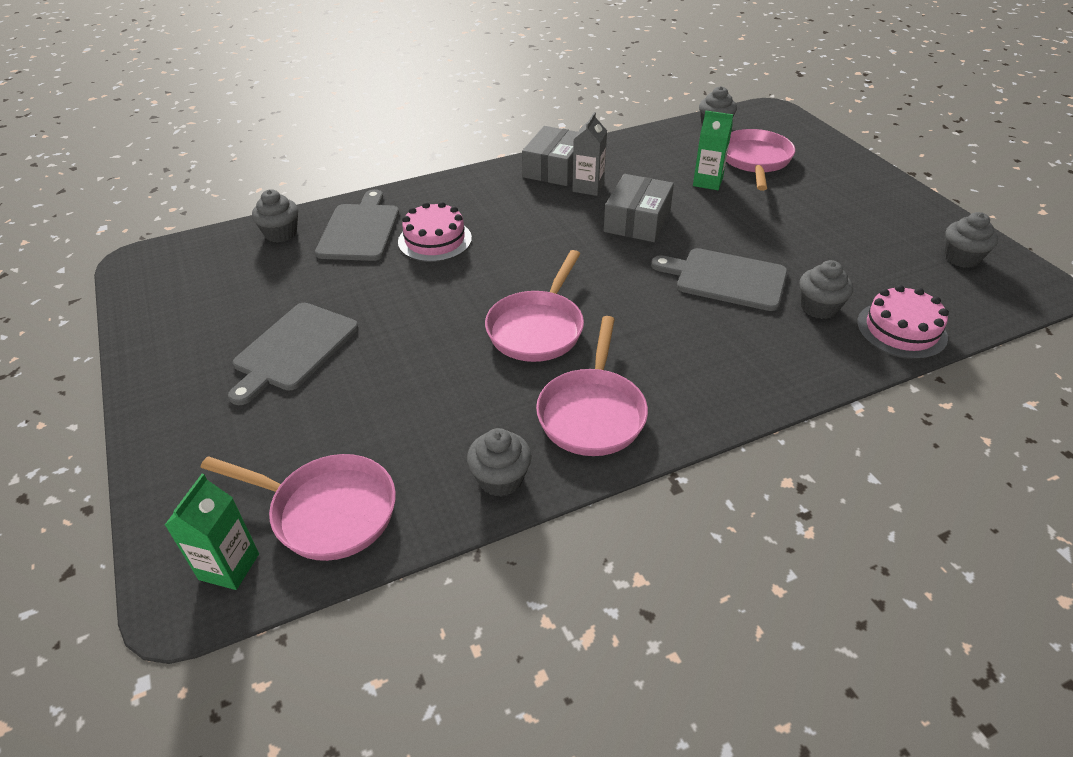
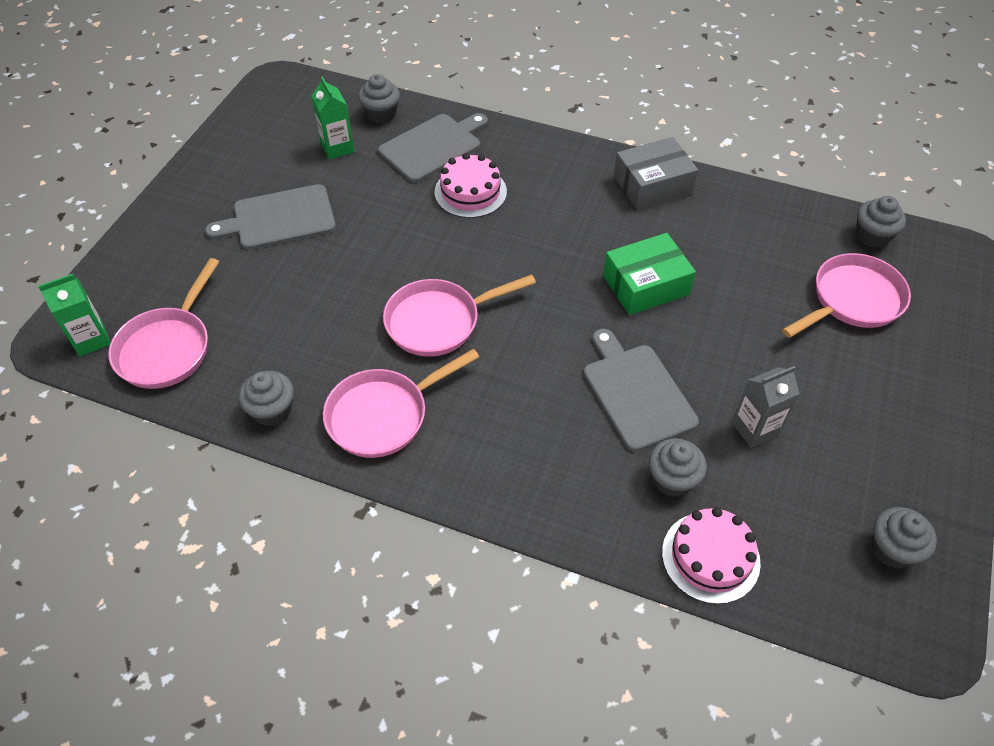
camera: 45 degrees right, 10 degrees up
pink pan [201,454,396,561] -> pink pan turned 45 degrees clockwise [108,258,219,389]
grey carton [572,112,607,196] -> grey carton moved to [732,366,799,448]
grey box [604,174,674,242] -> green box [603,233,696,315]
green carton [693,111,733,190] -> green carton moved to [311,76,354,159]

